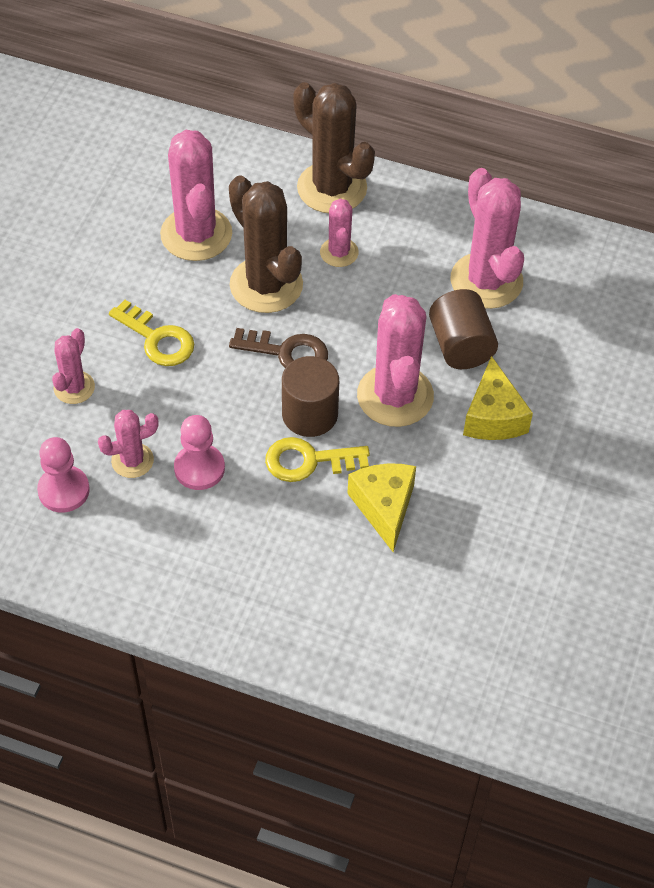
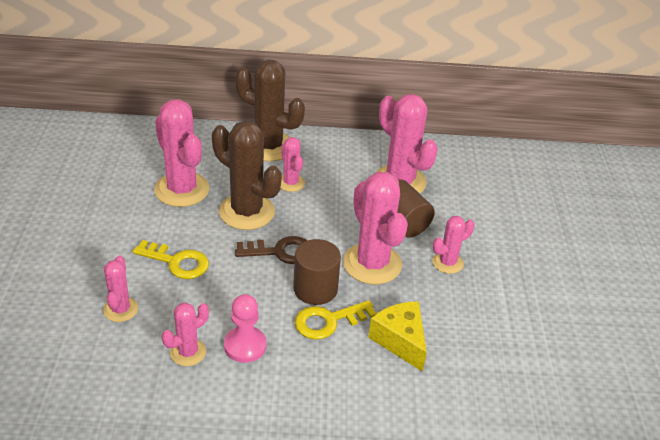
camera: 20 degrees left, 15 degrees down
pink pawn [37,437,90,513] -> none
yellow cheese [463,356,533,440] -> pink cactus [432,216,475,274]

